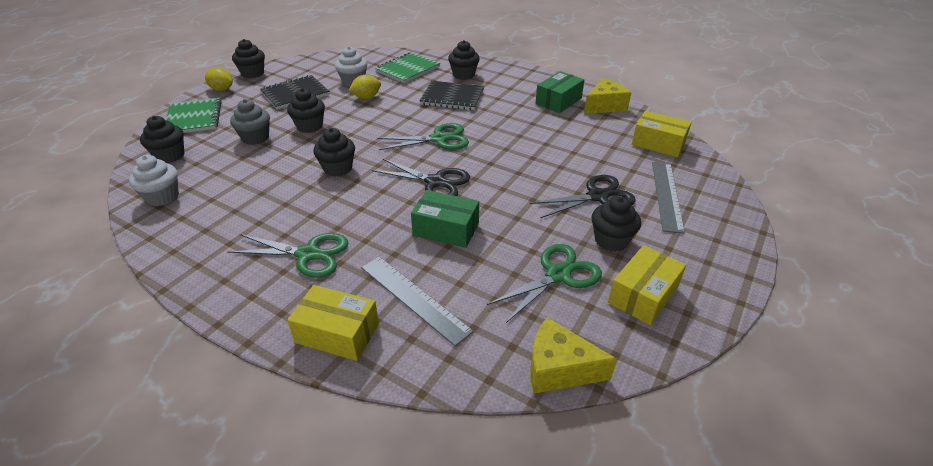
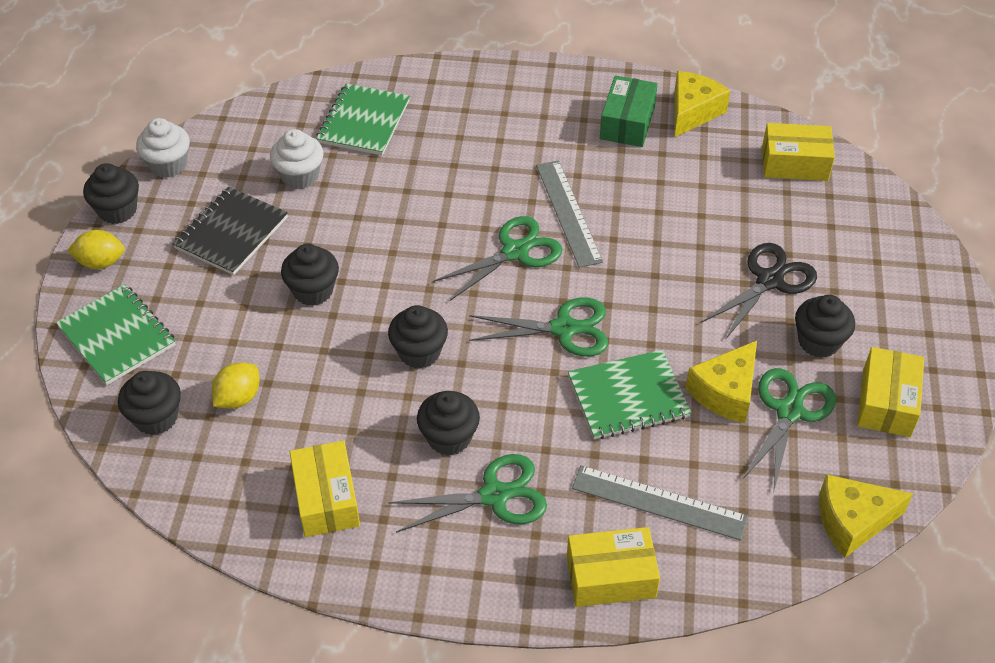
camera: 25 degrees left, 10 degrees up
white cupcake [129,155,179,206] -> white cupcake moved to [136,118,190,178]
grey cupcake [230,99,270,145] -> none
yellow lemon [349,75,381,99] -> yellow lemon moved to [212,363,259,409]
black scissors [372,158,470,196] -> green scissors [469,297,608,357]
green box [411,190,479,248] -> green notebook [568,350,692,439]
black notebook [419,81,484,110] -> none
black cupcake [448,40,480,80] -> black cupcake moved to [417,391,480,455]
grey ruler [652,162,685,234] -> grey ruler moved to [536,160,603,268]
none -> yellow box [290,441,360,537]
none -> yellow cheese [685,341,757,423]

